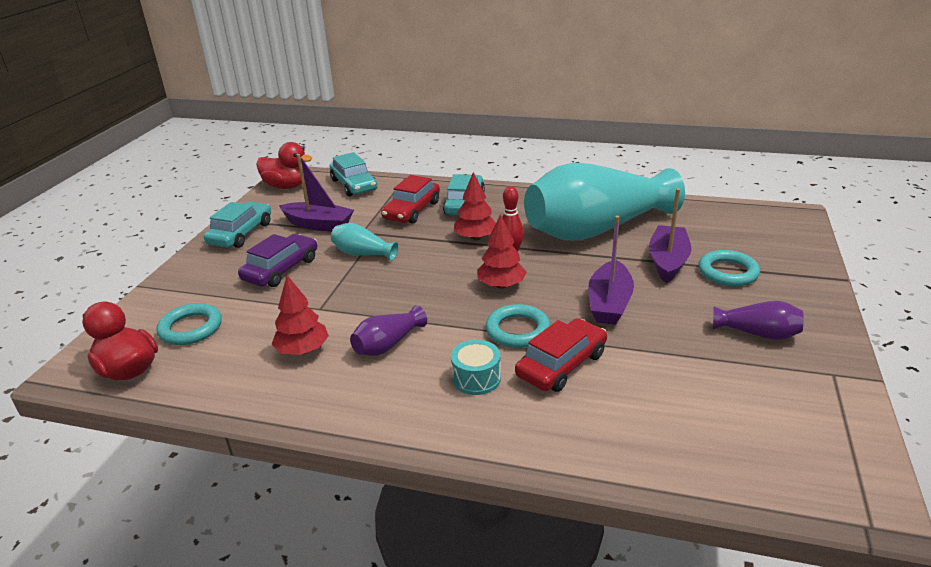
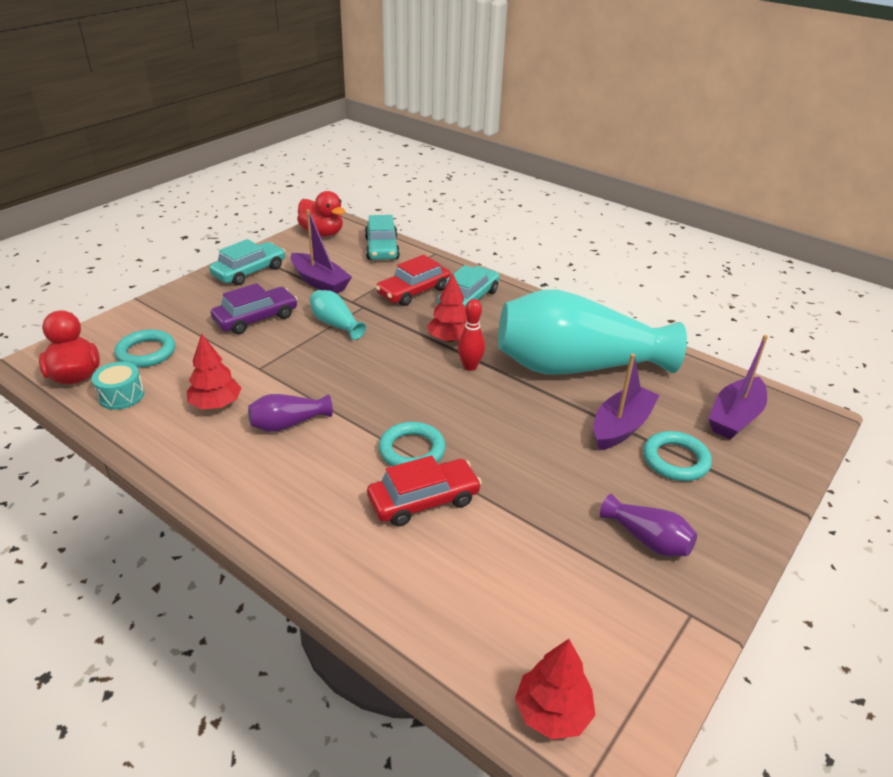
camera: 20 degrees right, 5 degrees up
turquoise drum [451,340,501,395] -> turquoise drum moved to [92,362,144,410]
red tree [477,214,527,289] -> red tree moved to [515,639,595,739]
purple boat [588,216,634,325] -> purple boat moved to [708,335,768,440]

